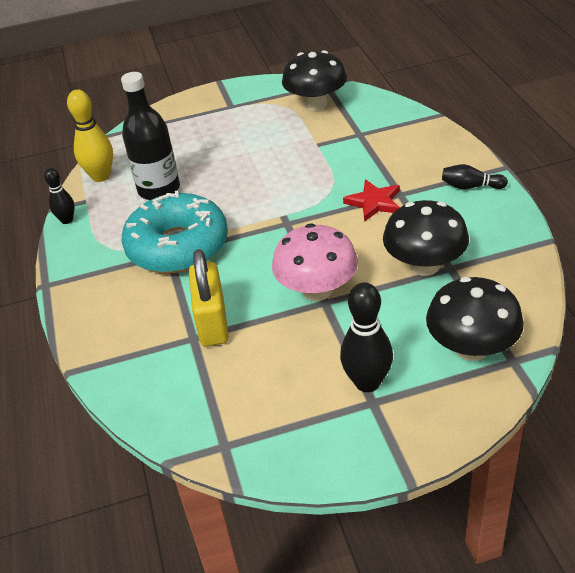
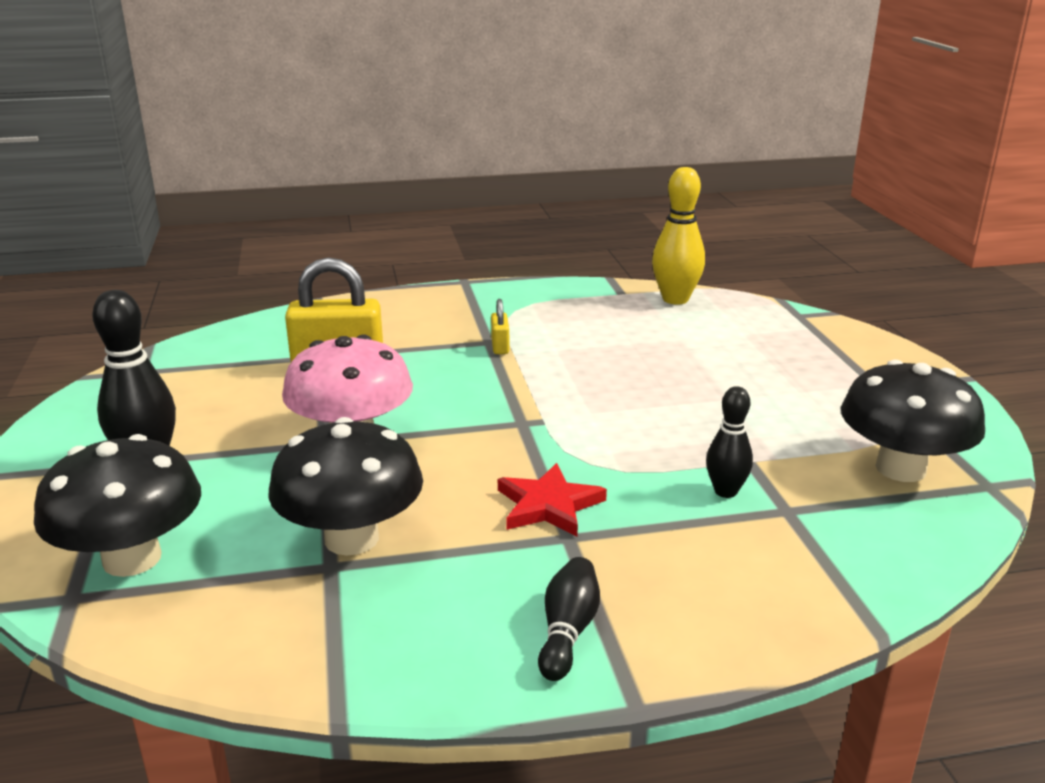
camera: 90 degrees right, 15 degrees down
black bowling pin [44,168,75,224] -> black bowling pin moved to [706,386,753,498]
black bottle [121,72,180,200] -> none
turquoise donut [122,191,228,273] -> yellow padlock [491,299,509,354]

